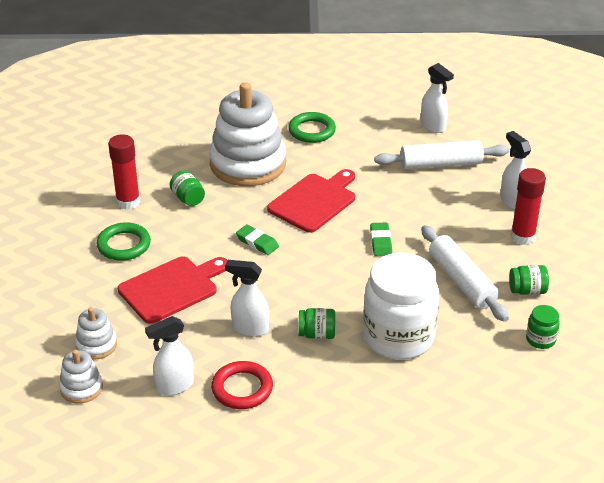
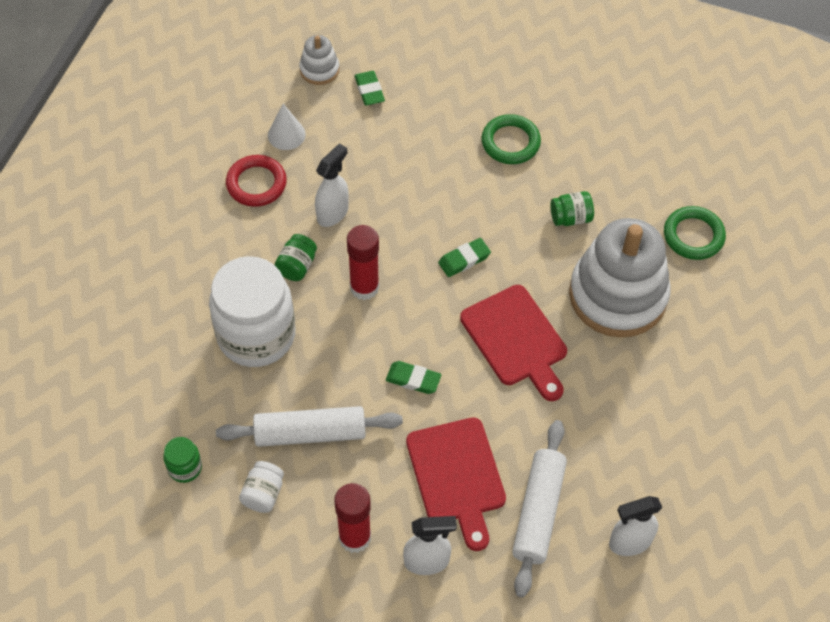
camera: 110 degrees right, 20 degrees up
white stacking toy [75,307,117,360] -> green eraser [354,71,385,106]
red glue stick [108,134,140,210] -> red glue stick moved to [347,225,379,300]
red cutting board [118,256,227,324] -> red cutting board moved to [406,417,506,551]
white spray bottle [145,316,194,396] -> white cone [268,104,306,150]
green ring [288,112,336,143] -> green ring moved to [664,206,726,260]
green jar [509,265,549,295] -> white jar [239,461,284,513]

